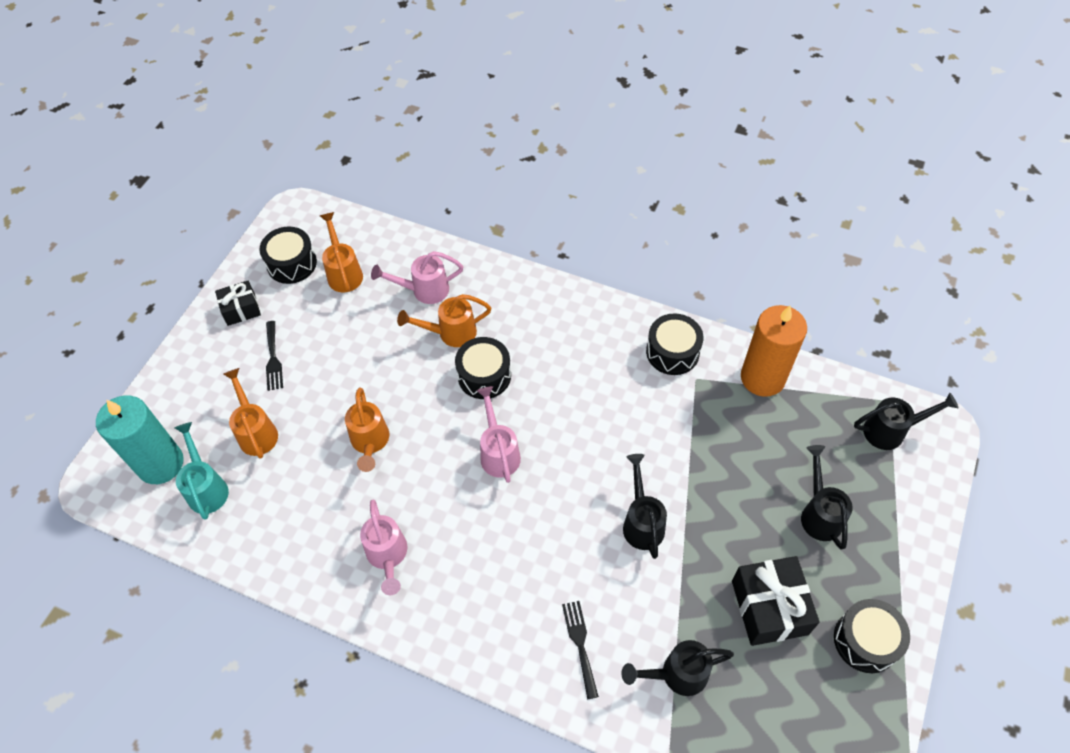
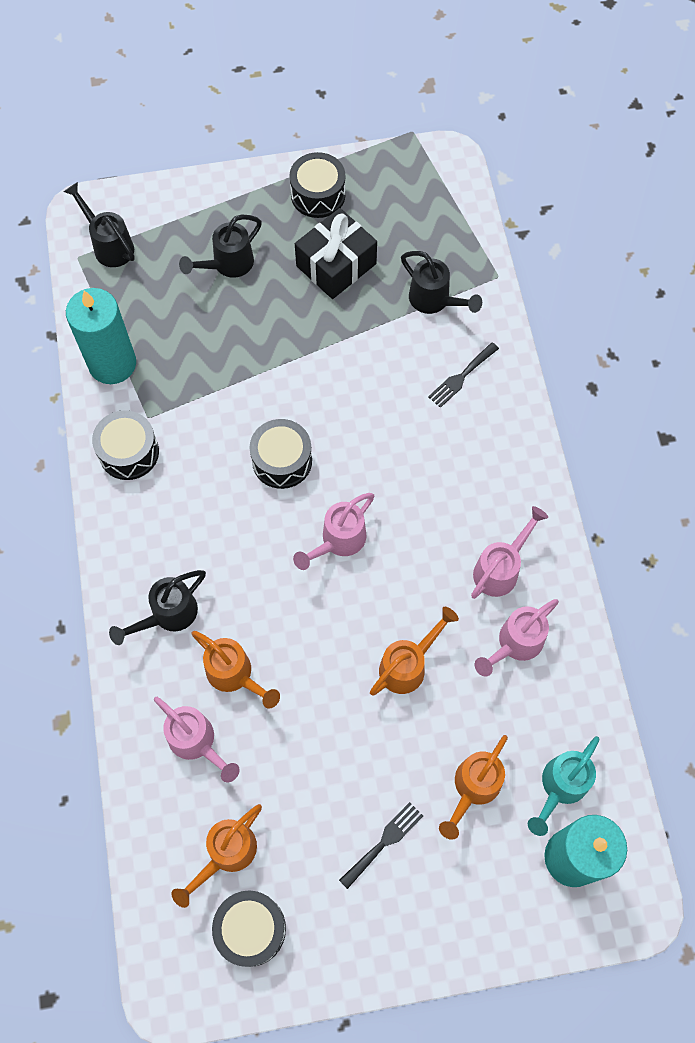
camera: 125 degrees left, 10 degrees up
black gift [215,281,261,326] -> none
black drum [455,337,511,399] -> black drum moved to [250,419,312,489]
black watering can [623,454,667,559] -> black watering can moved to [109,570,206,645]
orange candle [741,305,807,397] -> turquoise candle [66,288,136,384]
none -> pink watering can [475,599,559,676]

